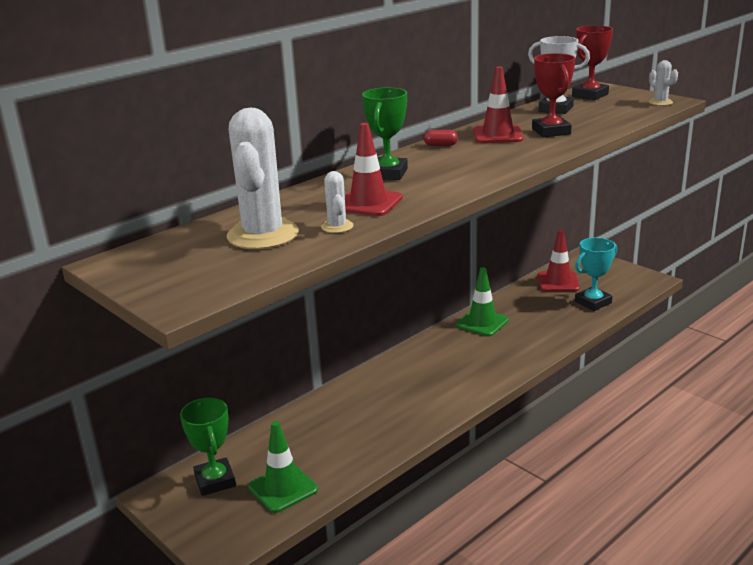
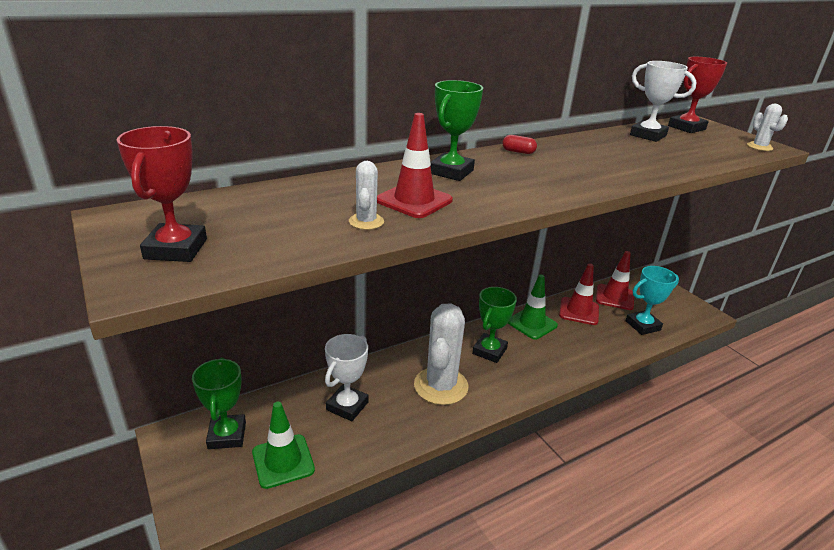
camera: 10 degrees right, 5 degrees up
white cactus [227,108,299,249] -> white cactus moved to [414,303,468,405]
red traffic cone [474,66,523,143] -> red traffic cone moved to [559,263,599,325]
red trophy [532,53,575,137] -> red trophy moved to [117,126,207,262]
none -> white trophy [325,334,369,421]
none -> green trophy [472,287,517,363]

